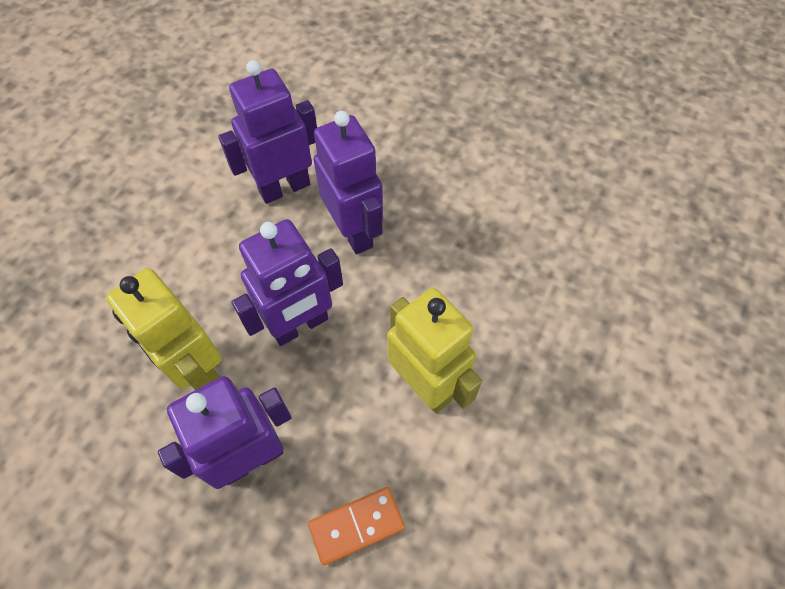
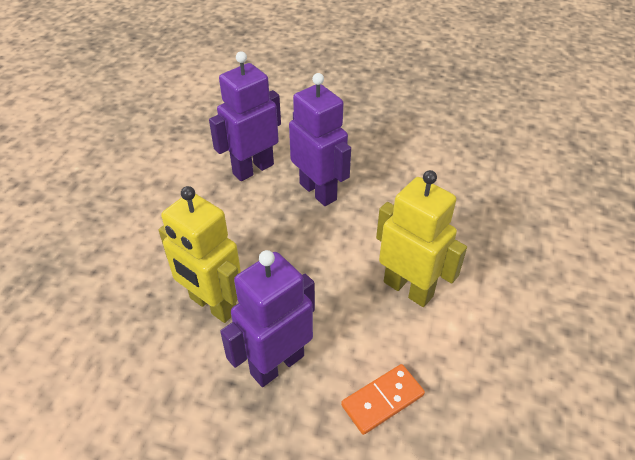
camera: 10 degrees left, 15 degrees down
purple robot [232,219,343,346] -> none

